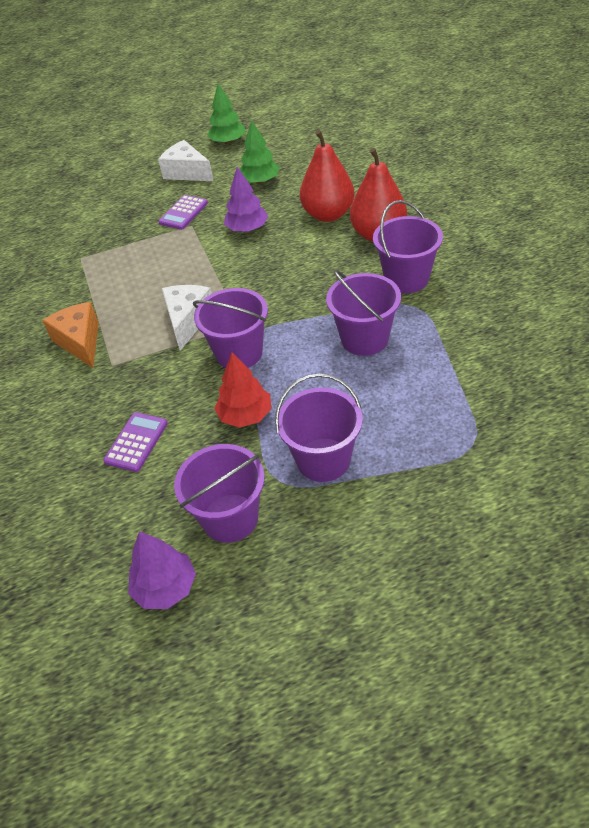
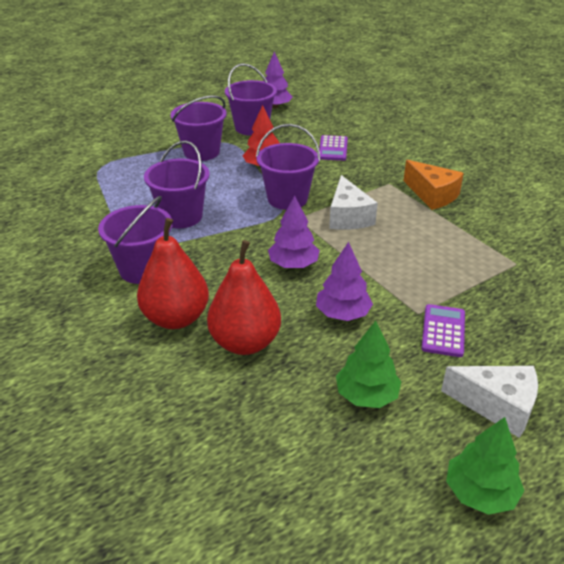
camera: 160 degrees right, 10 degrees down
none -> purple tree [268,196,320,268]

